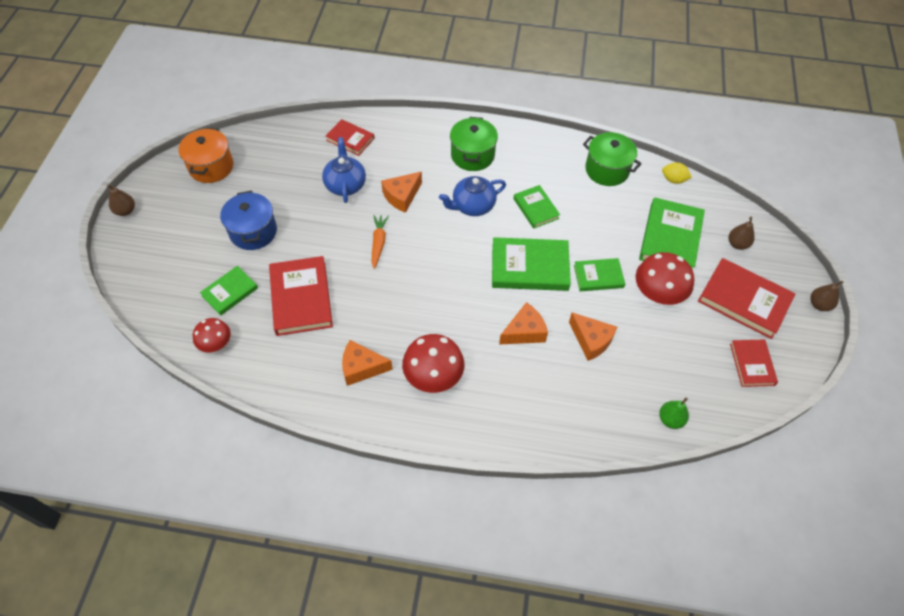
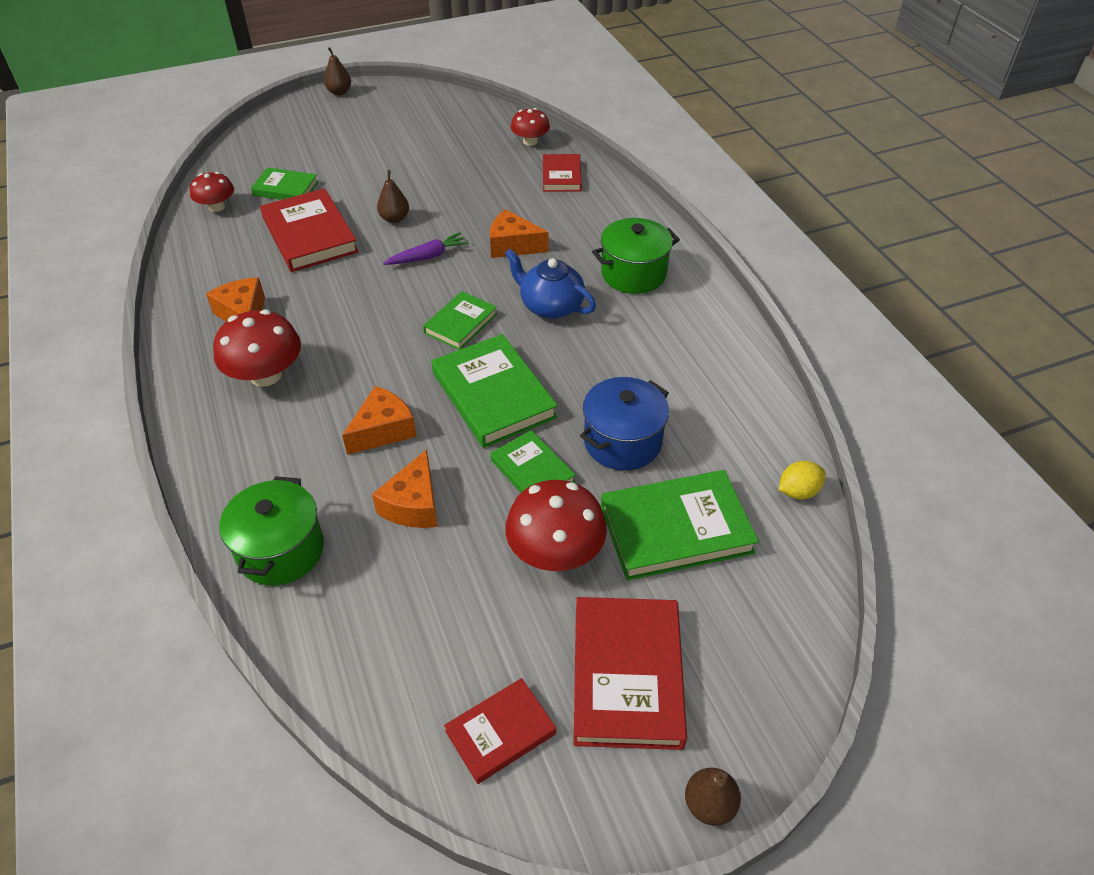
camera: 60 degrees right, 10 degrees down
orange pot [179,128,233,183] -> none
blue pot [220,191,277,250] -> blue pot moved to [580,377,669,471]
red book [269,256,333,336] -> red book turned 75 degrees counterclockwise [260,188,359,272]
blue teapot [322,137,366,203] -> none
orange carrot [372,215,389,269] -> purple carrot [383,232,469,265]
orange cheese [499,302,548,344] -> orange cheese turned 75 degrees counterclockwise [342,386,417,455]
green book [513,185,560,229] -> green book moved to [423,291,497,350]
green pot [583,132,642,186] -> green pot moved to [219,476,324,586]
green pear [659,398,689,429] -> none
yellow lemon [662,162,692,184] -> yellow lemon turned 75 degrees clockwise [779,461,826,499]
brown pear [729,217,754,250] -> brown pear moved to [377,170,409,223]
none -> red mushroom [511,108,550,146]

